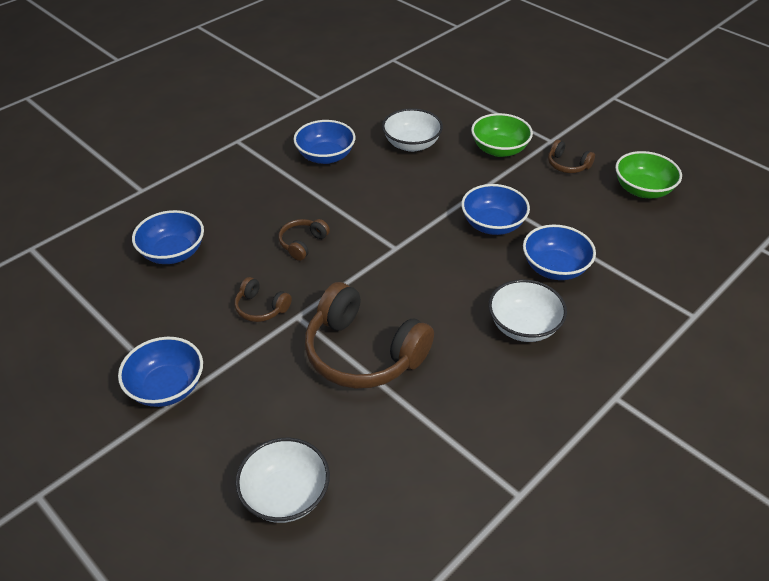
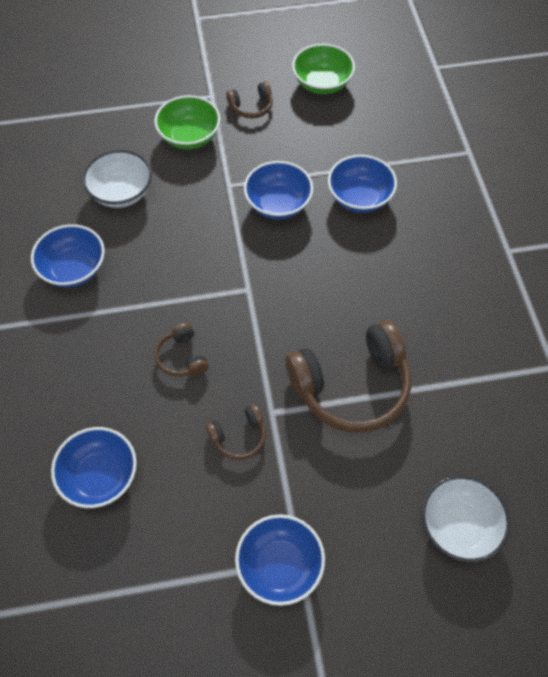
camera: 55 degrees left, 15 degrees up
white bowl [489,279,567,342] -> none

